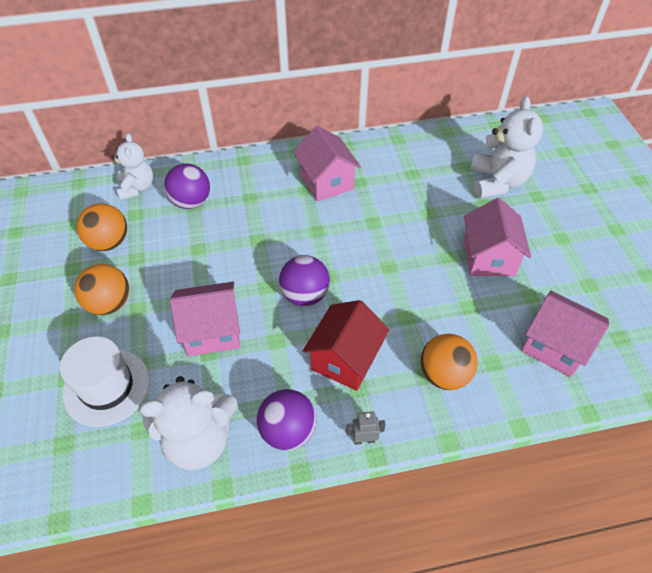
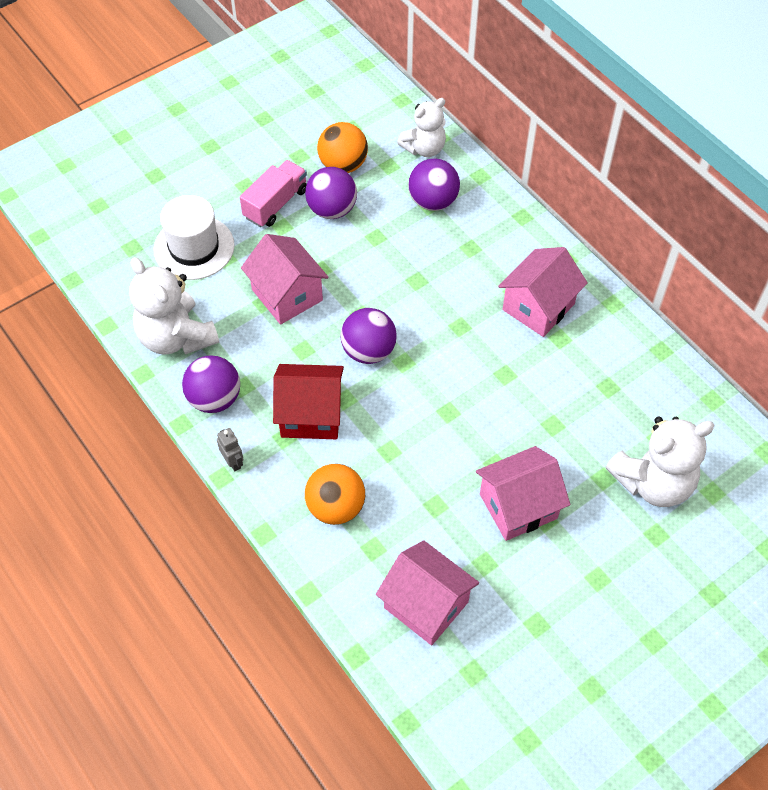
camera: 65 degrees right, 5 degrees up
orange ball [74,264,129,315] -> pink truck [240,160,307,227]
pink house [521,291,609,377] -> pink house turned 60 degrees counterclockwise [376,540,479,645]
none -> purple ball [305,167,357,219]

